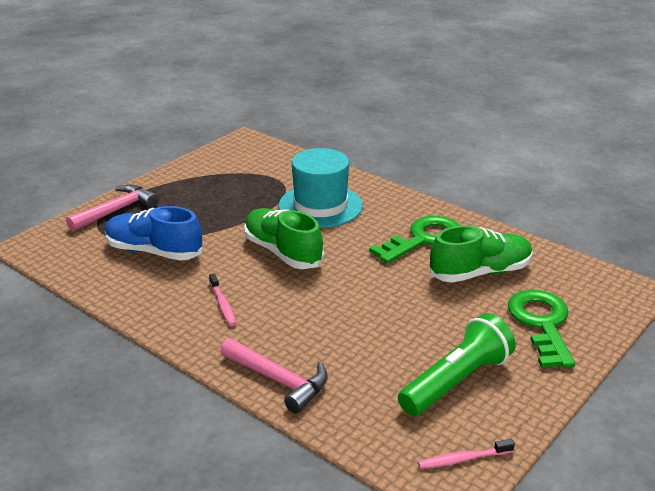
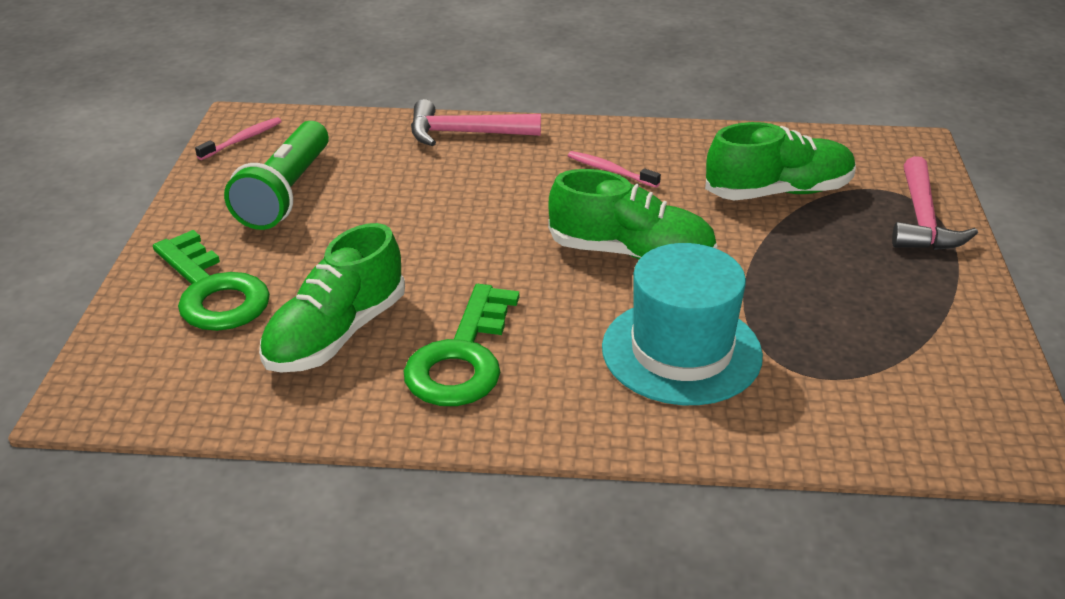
camera: 145 degrees right, 5 degrees up
blue shoe [105,206,202,261] -> green shoe [705,122,856,200]

